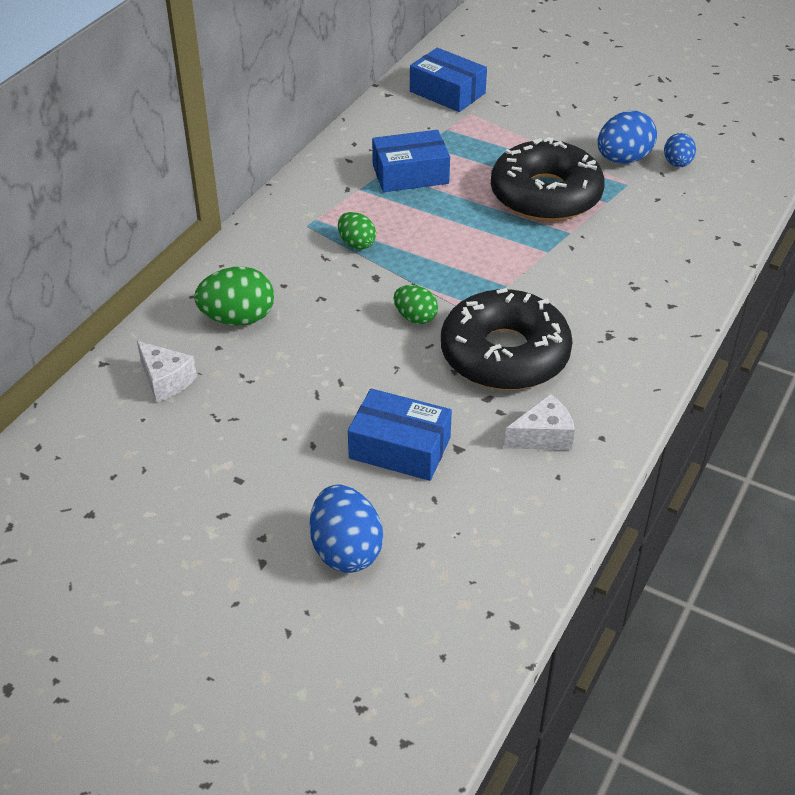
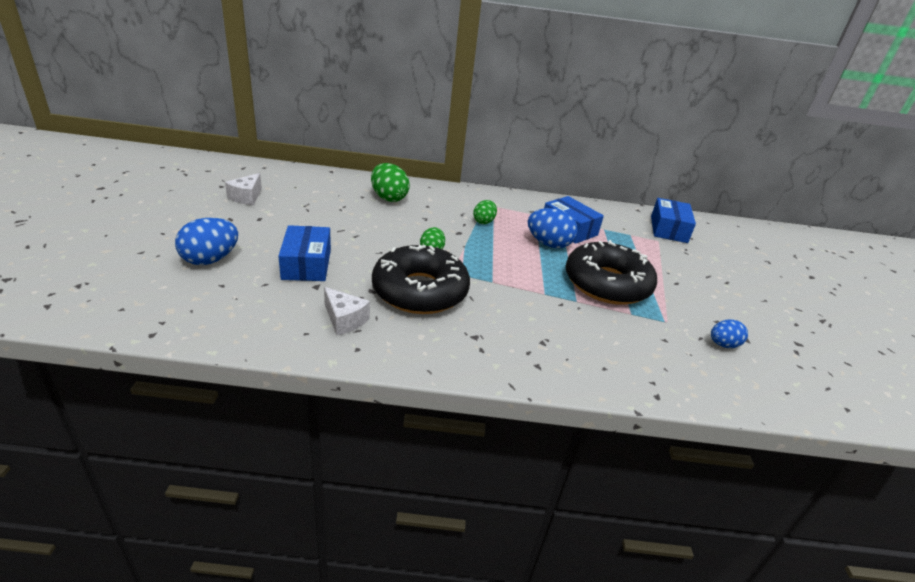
camera: 60 degrees right, 10 degrees down
white cheese [137,341,197,403] -> white cheese moved to [225,173,262,205]
blue egg [598,111,657,164] -> blue egg moved to [528,208,578,248]

